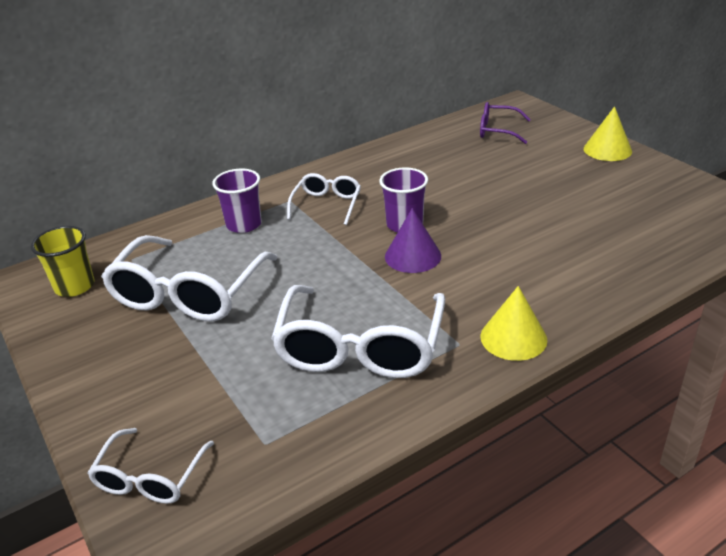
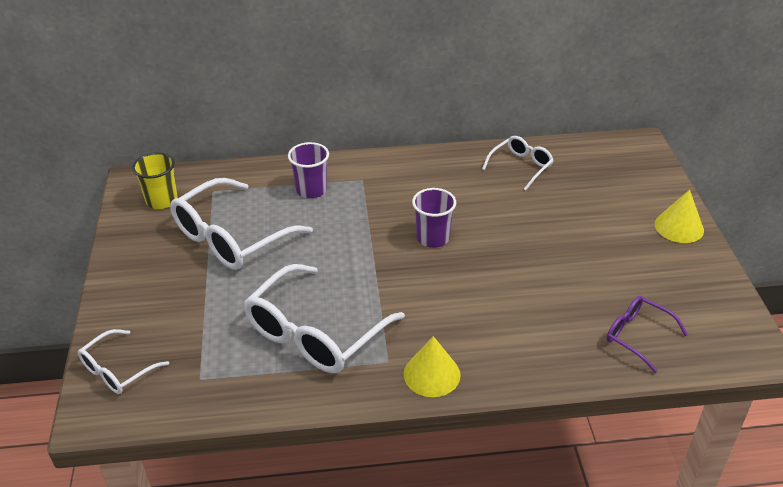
camera: 25 degrees right, 5 degrees up
white glasses [287,173,361,225] -> white glasses moved to [482,136,554,190]
purple cone [385,208,441,273] -> none
purple glasses [480,102,531,144] -> purple glasses moved to [607,296,688,373]

